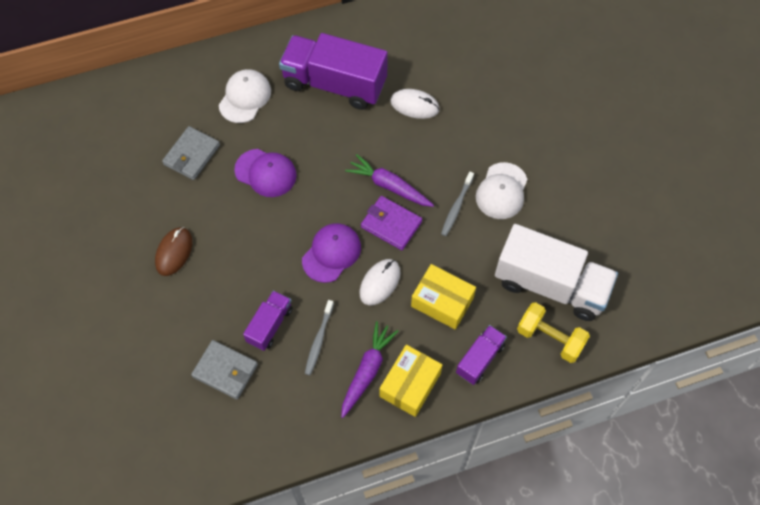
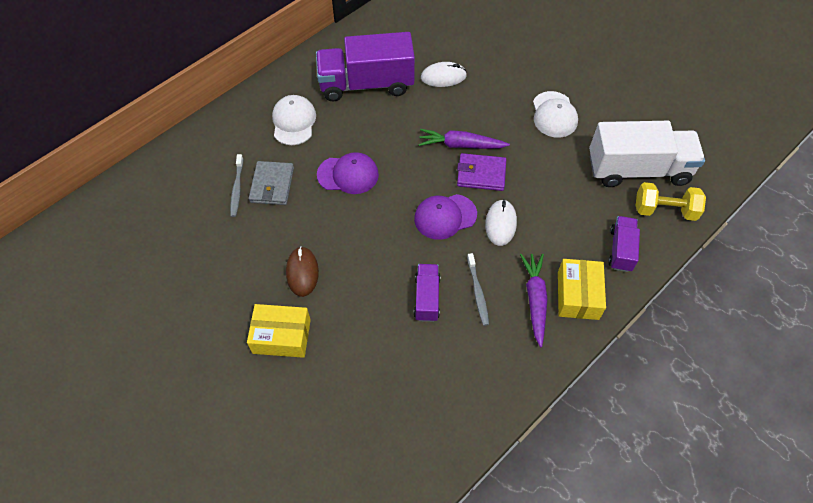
camera: 25 degrees left, 5 degrees down
grey wallet [191,340,258,399] -> none
purple cap [302,223,361,283] -> purple cap turned 120 degrees counterclockwise [414,194,477,240]
yellow box [411,264,476,330] -> yellow box moved to [247,304,311,358]
grey toothbrush [441,172,474,236] -> grey toothbrush moved to [230,154,243,217]

